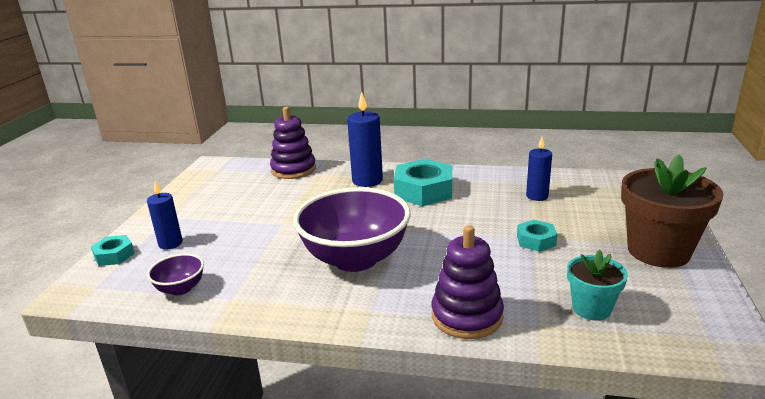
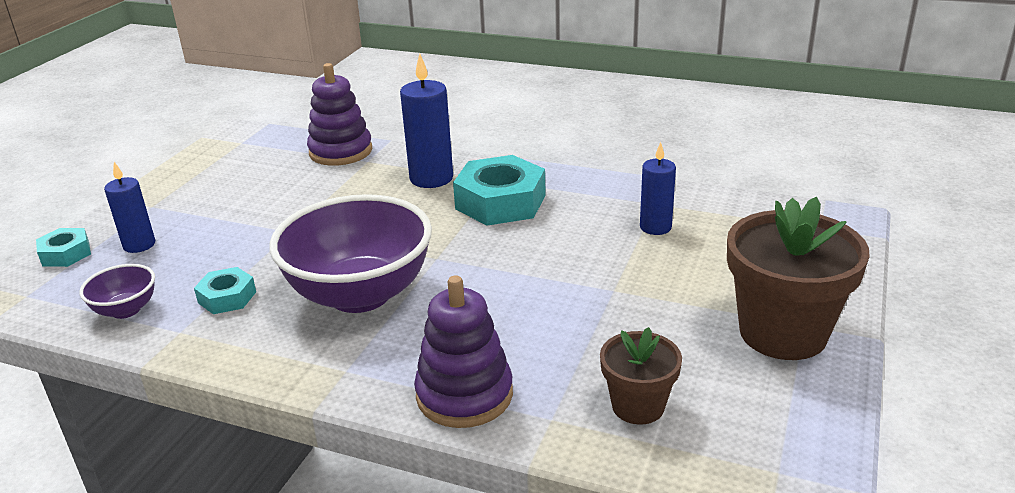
camera: 10 degrees right, 5 degrees up
turquoise nut [517,220,557,252] -> turquoise nut moved to [194,267,256,314]
turquoise flower pot [567,250,628,320] -> brown flower pot [600,327,682,425]

